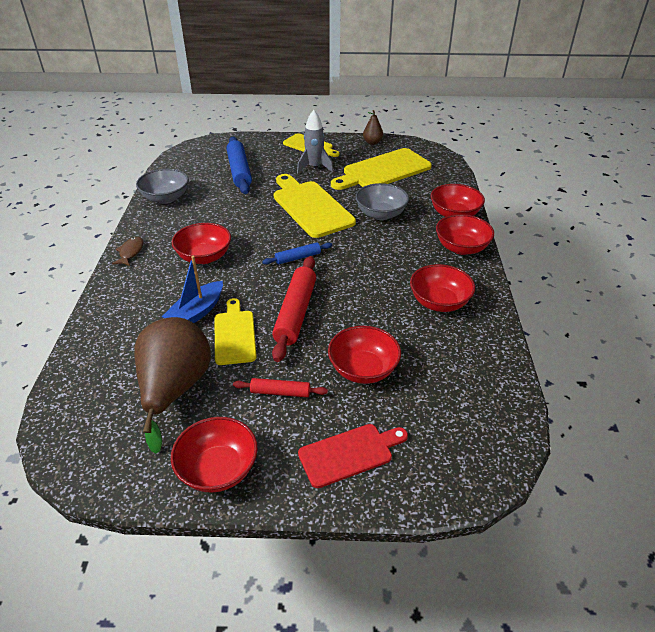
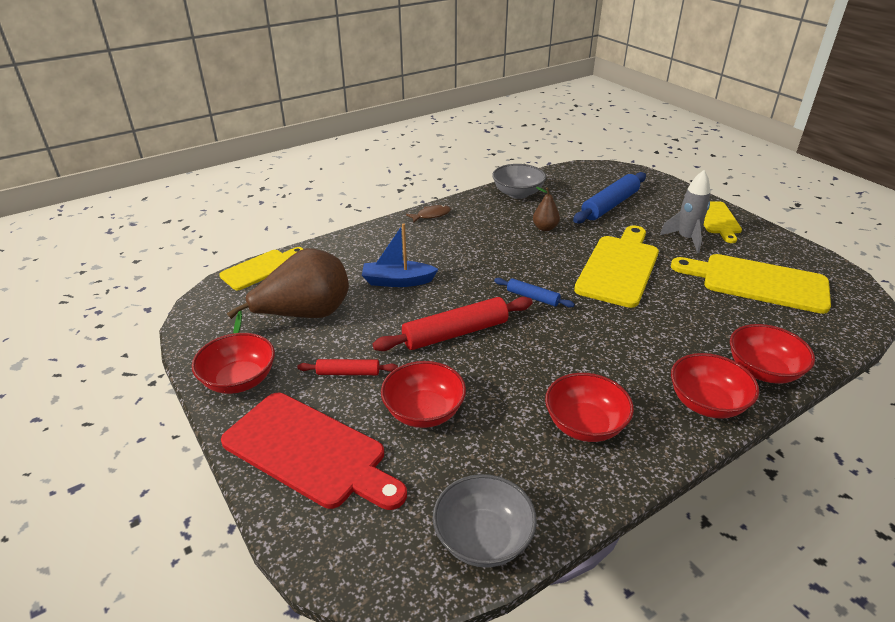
camera: 55 degrees right, 5 degrees down
red bowl [172,223,231,264] -> none
yellow cutting board [214,298,257,365] -> yellow cutting board moved to [219,247,303,290]
red rolling pin [233,378,328,397] -> red rolling pin turned 60 degrees counterclockwise [297,359,398,375]
red cutting board [298,424,408,488] -> red cutting board [221,393,407,510], size x1.65
grey bowl [355,183,409,220] -> grey bowl moved to [433,474,537,567]
brown pear [363,110,383,145] -> brown pear moved to [533,187,560,231]

